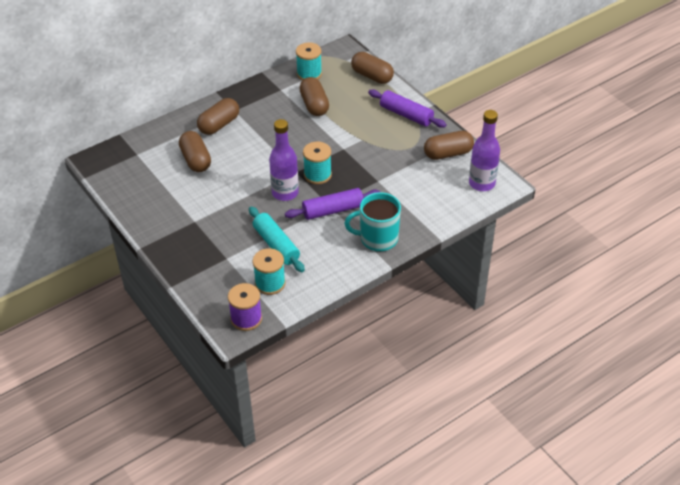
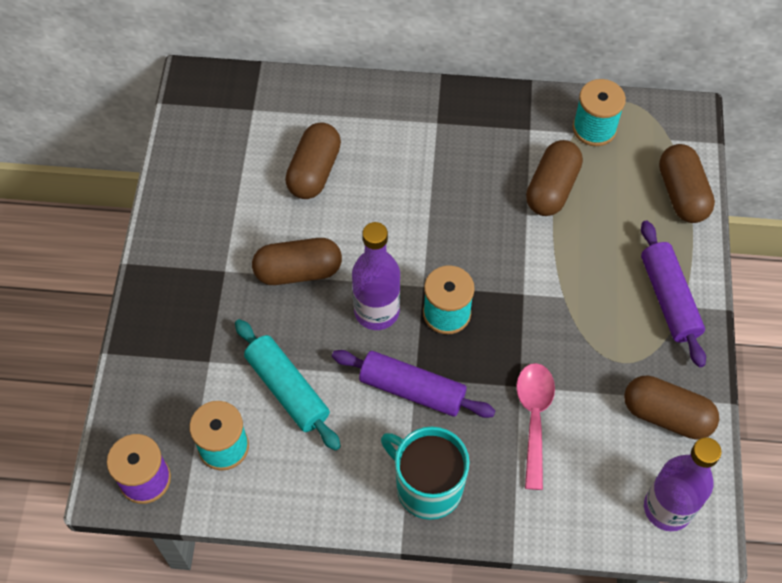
camera: 40 degrees right, 15 degrees up
brown capsule [197,98,239,135] -> brown capsule moved to [252,238,342,285]
turquoise rolling pin [249,206,305,272] -> turquoise rolling pin turned 45 degrees counterclockwise [235,319,341,451]
none -> pink spoon [516,363,555,490]

